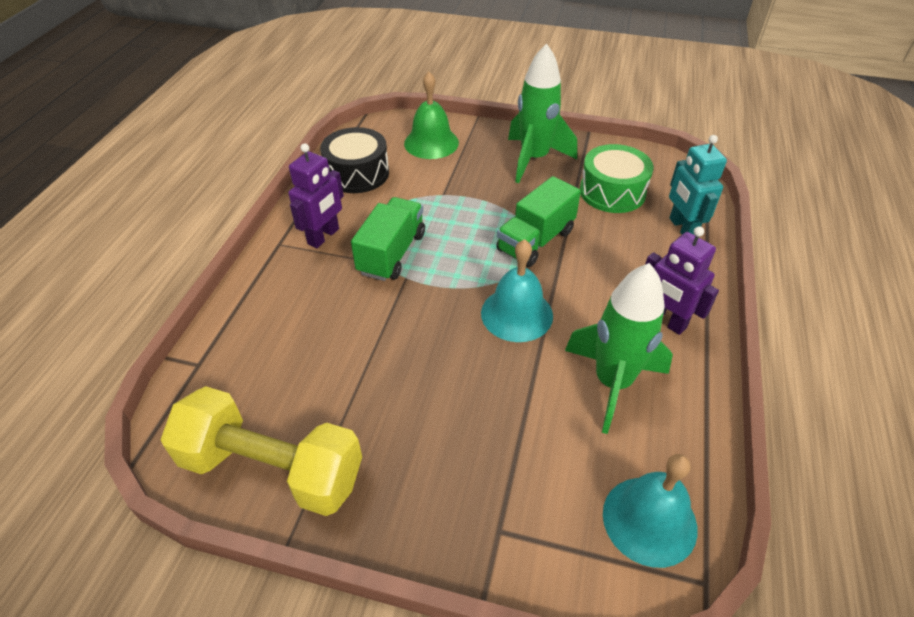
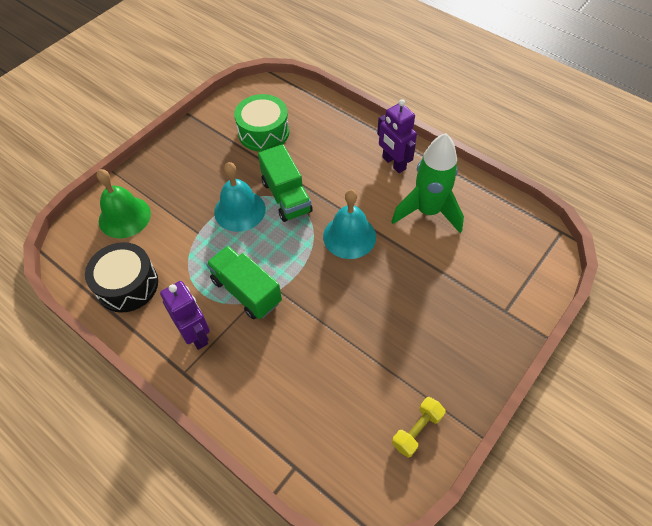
camera: 65 degrees left, 10 degrees up
yellow dumbbell [160,386,362,516] -> yellow dumbbell [392,397,446,457], size x0.45
green rocket [508,43,577,183] -> none
turquoise bell [603,454,698,568] -> turquoise bell moved to [214,162,266,232]
purple robot [645,226,719,335] -> purple robot turned 75 degrees clockwise [377,99,417,173]
turquoise robot [669,135,727,235] -> none

